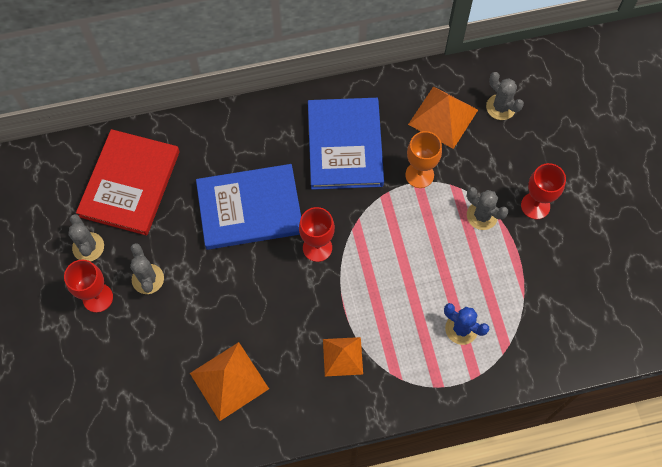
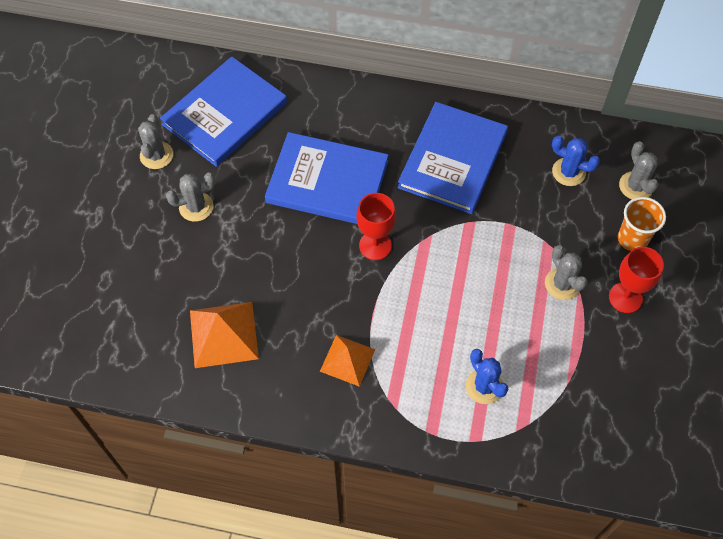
camera: 25 degrees right, 5 degrees down
red goblet [64,260,113,313] -> none
red book [76,129,180,236] -> blue book [160,56,287,167]
grey cactus [130,243,164,294] -> grey cactus turned 60 degrees clockwise [166,172,216,222]
orange goblet [405,131,442,188] -> none
orange pyramid [408,86,478,149] -> blue cactus [552,136,600,186]
none -> orange cup [618,197,666,251]

